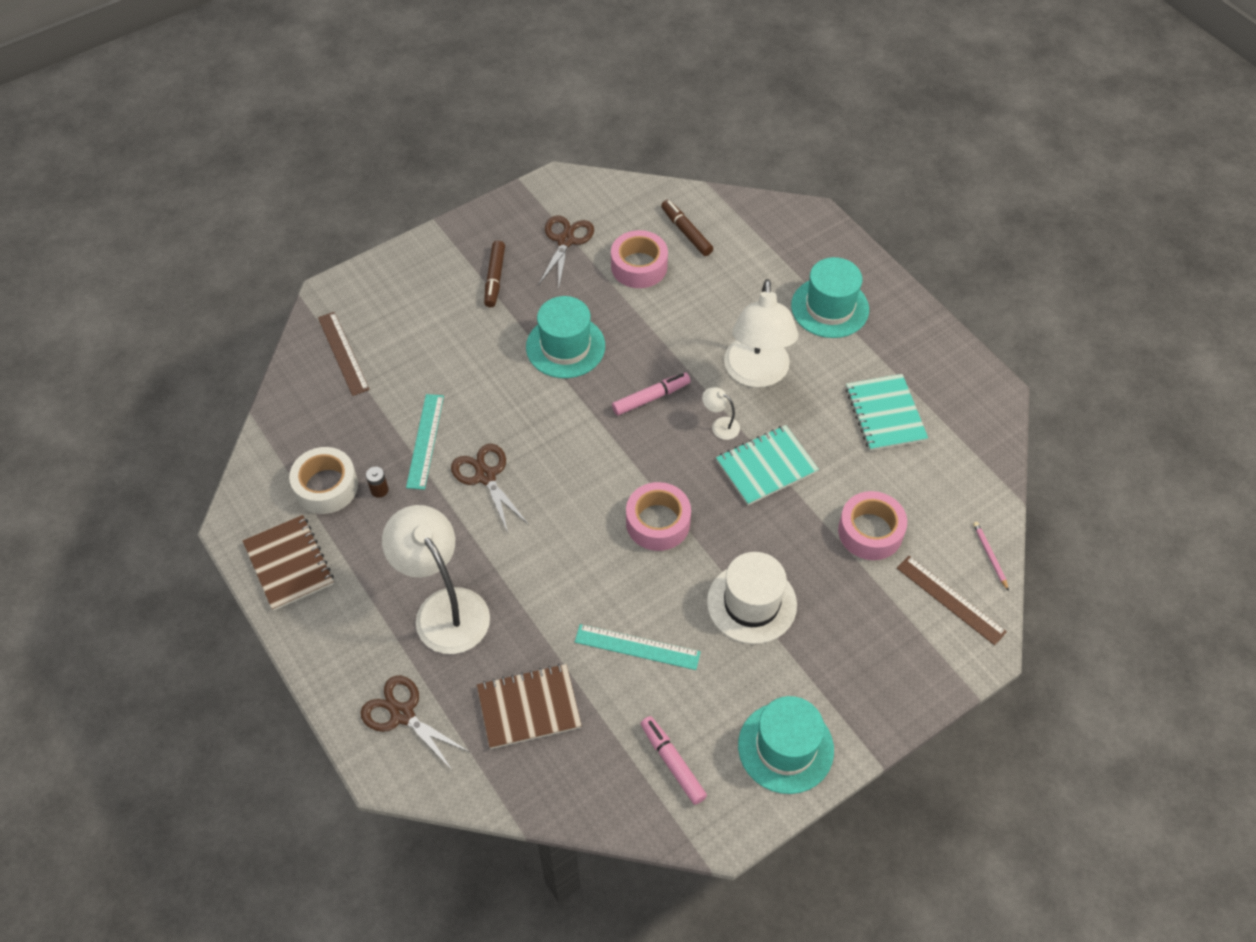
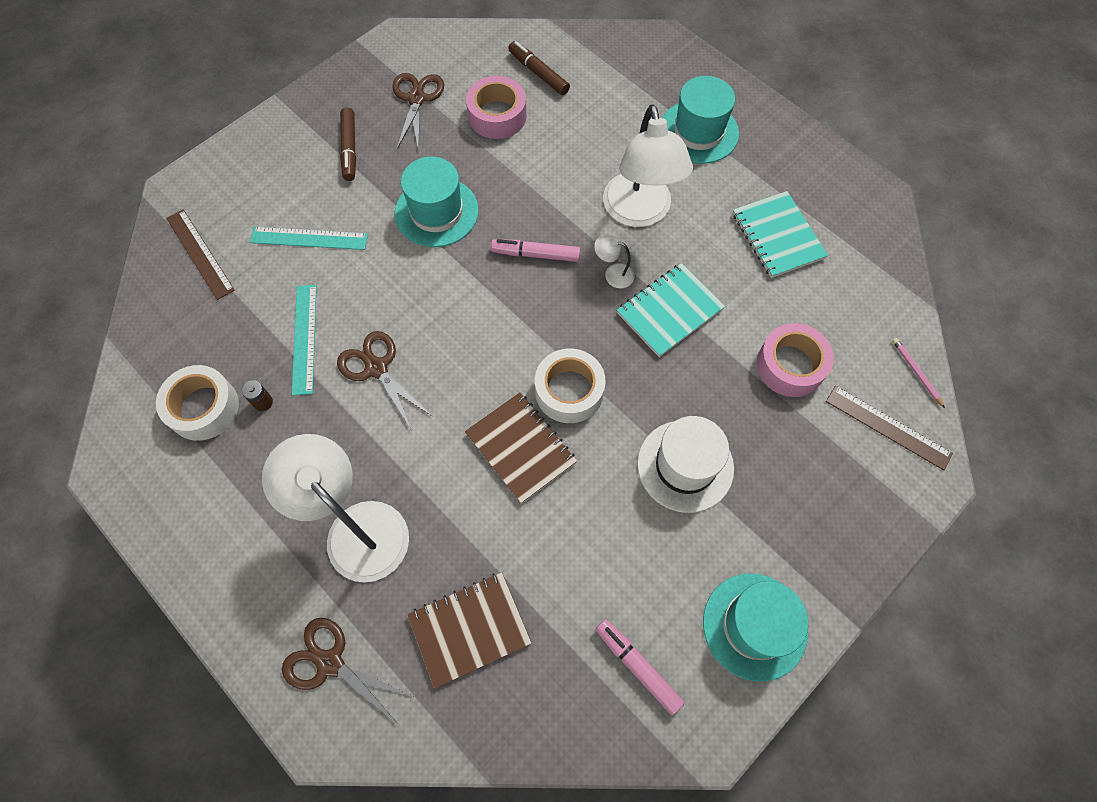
camera: 10 degrees left, 10 degrees up
brown notebook [243,515,334,611] -> brown notebook moved to [465,392,577,504]
turquoise ruler [575,624,701,670] -> turquoise ruler moved to [250,227,368,250]
pink marker [612,373,691,416] -> pink marker turned 135 degrees counterclockwise [491,239,580,262]
pink tape [626,482,691,551] -> white tape [535,349,606,423]

